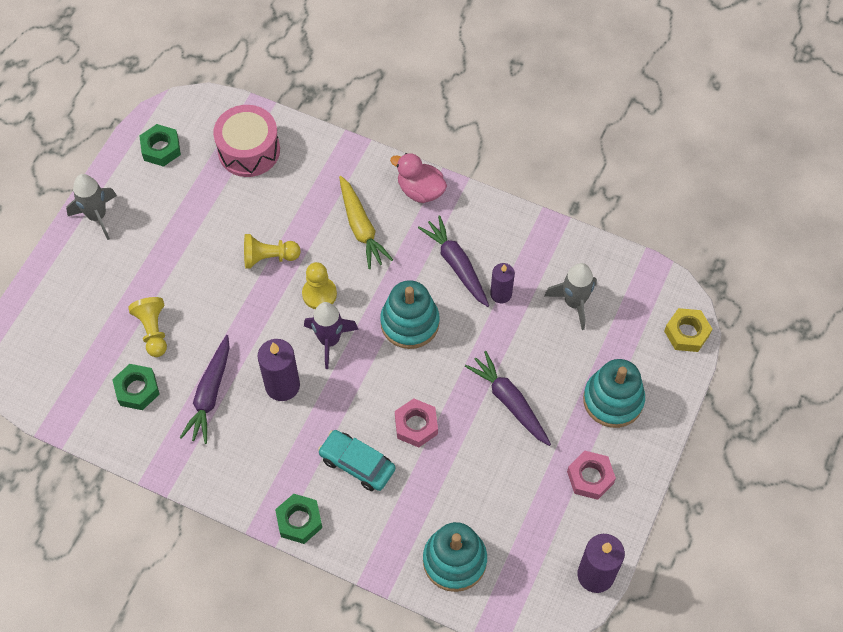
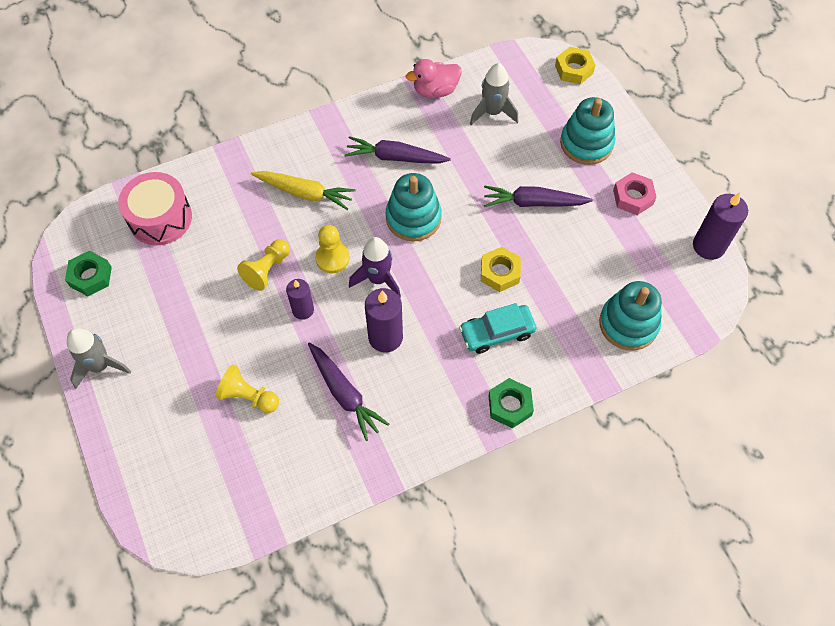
camera: 50 degrees left, 0 degrees up
green nut [112,364,160,410] -> none
pink duck [390,153,447,203] -> pink duck moved to [406,59,462,98]
pink nut [395,398,438,447] -> yellow nut [481,247,521,292]
purple candle [490,263,515,303] -> purple candle moved to [286,279,314,320]

